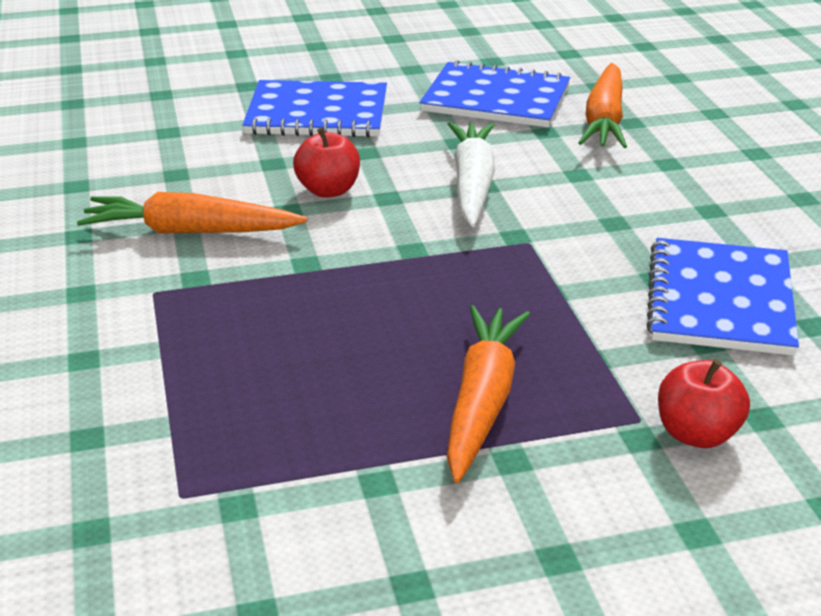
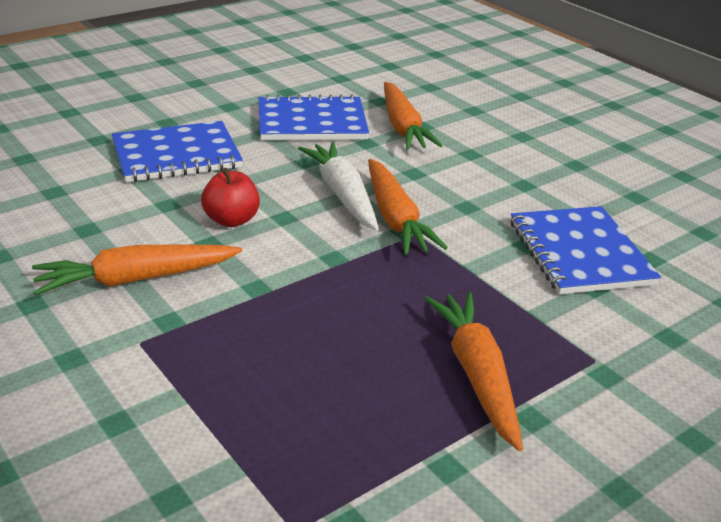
camera: 25 degrees left, 0 degrees up
red apple [658,359,750,448] -> none
none -> orange carrot [368,159,448,255]

